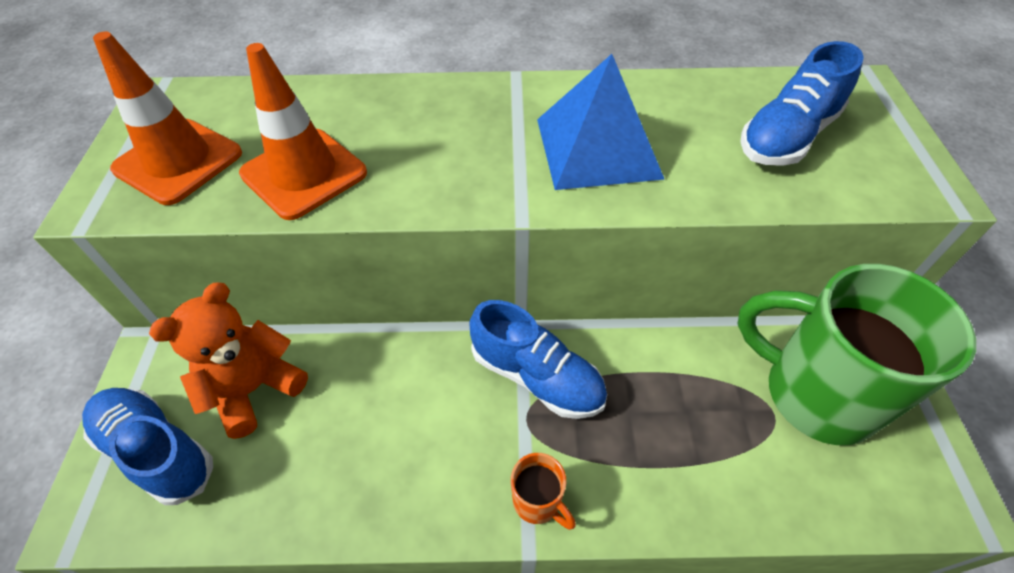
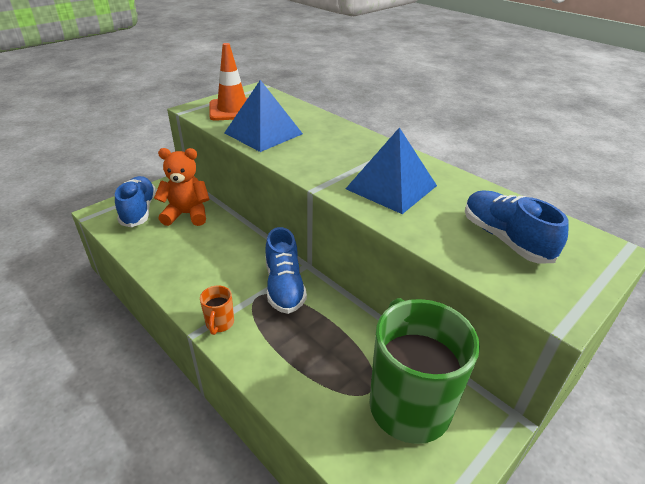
camera: 45 degrees right, 15 degrees down
orange traffic cone [239,43,367,220] -> blue pyramid [224,80,303,152]
blue shoe [740,41,864,166] -> blue shoe turned 60 degrees clockwise [465,191,569,263]

